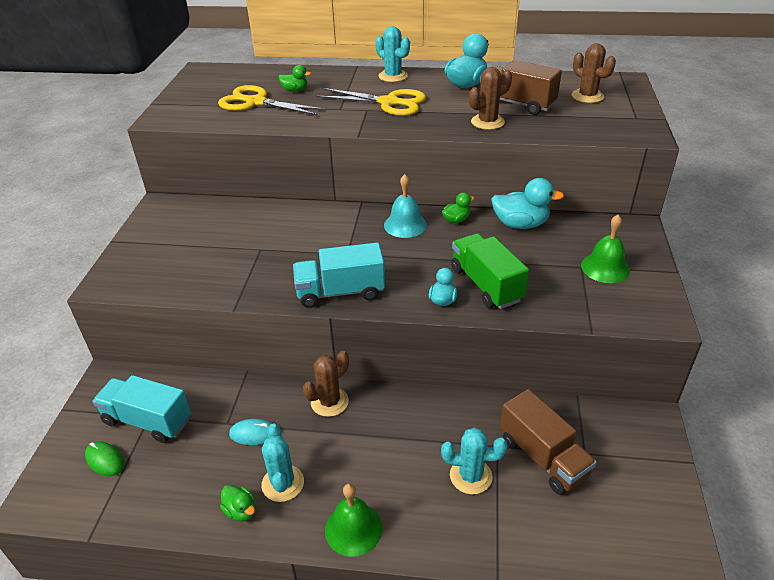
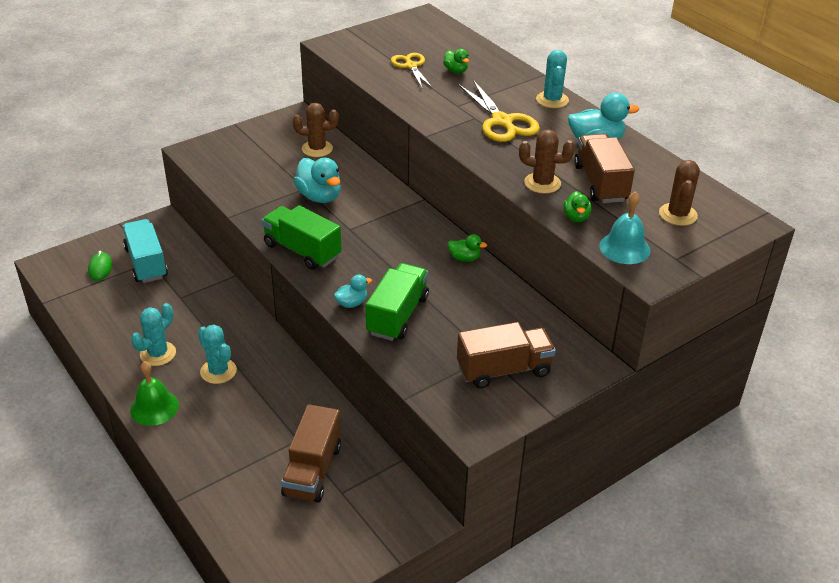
camera: 45 degrees right, 0 degrees up
yellow scissors [218,85,326,116] -> yellow scissors [391,53,432,88], size x0.65
green duck [220,485,256,522] -> green duck moved to [564,191,591,222]
turquoise mouse [229,419,272,445] -> none
turquoise truck [293,242,385,308] -> green truck [262,205,342,270]
brown cactus [303,351,349,417] -> brown cactus moved to [293,103,339,157]
turquoise bell [384,174,427,238] -> turquoise bell moved to [599,191,650,264]
turquoise cactus [441,427,507,494] -> turquoise cactus moved to [198,324,237,384]
turquoise duck [491,178,564,229] -> turquoise duck moved to [294,158,341,203]
green bell [581,214,630,283] -> brown truck [457,322,556,389]

